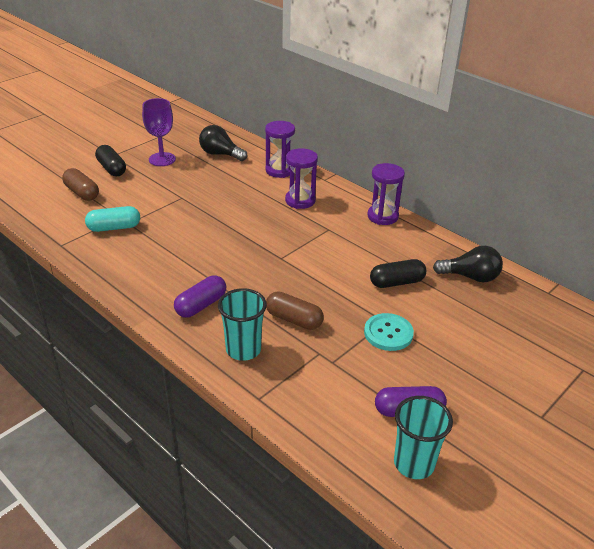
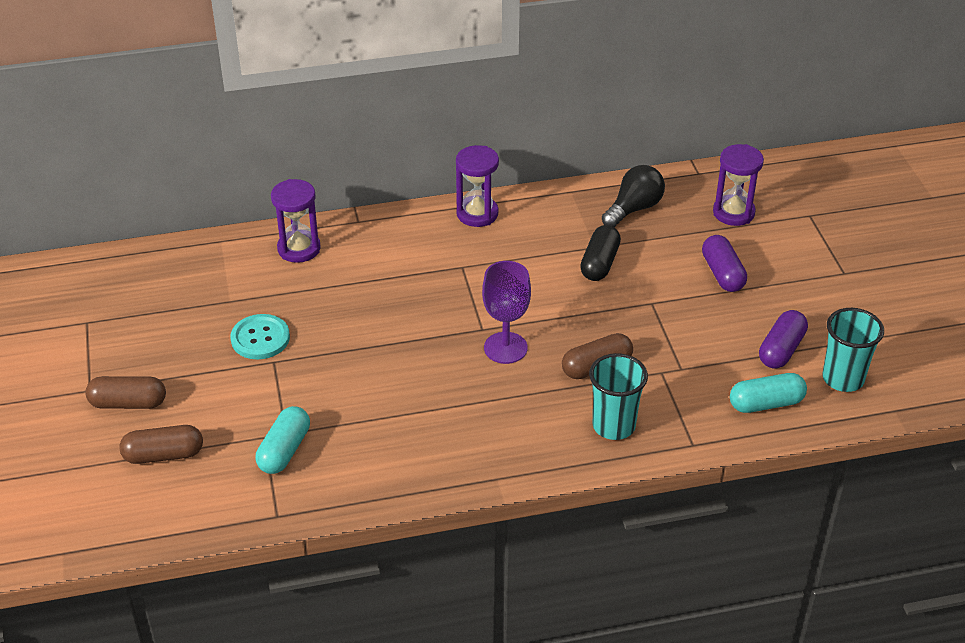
camera: 55 degrees left, 5 degrees up
black capsule [95,145,126,176] -> brown capsule [85,376,166,409]
purple goblet [142,98,176,166] -> purple goblet moved to [482,261,531,364]
purple capsule [174,276,226,318] -> purple capsule moved to [702,235,747,292]
black light bulb [199,125,247,161] -> none
purple hourglass [285,148,318,209] -> purple hourglass moved to [713,144,764,226]
turquoise button [364,313,414,351] -> turquoise button moved to [231,314,290,359]
none -> turquoise capsule [730,373,807,413]

